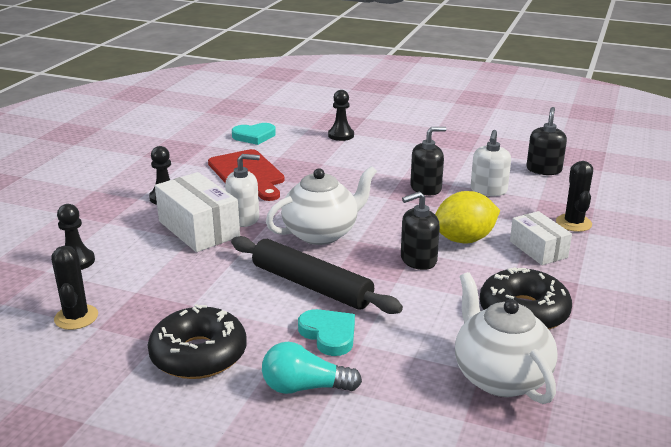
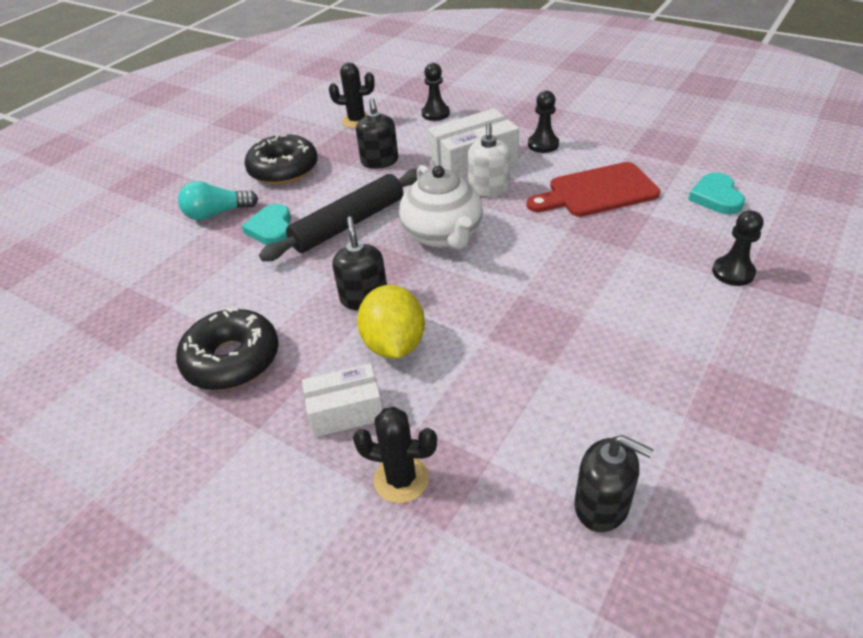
camera: 105 degrees right, 15 degrees up
turquoise light bulb [262,342,362,394] -> turquoise light bulb turned 120 degrees counterclockwise [178,181,258,220]
turquoise heart [298,309,355,356] -> turquoise heart turned 105 degrees clockwise [242,204,291,245]
black soap dispenser [410,127,446,195] -> black soap dispenser moved to [356,98,398,169]
white teapot [455,272,558,404] -> none
white soap dispenser [470,130,511,196] -> none

